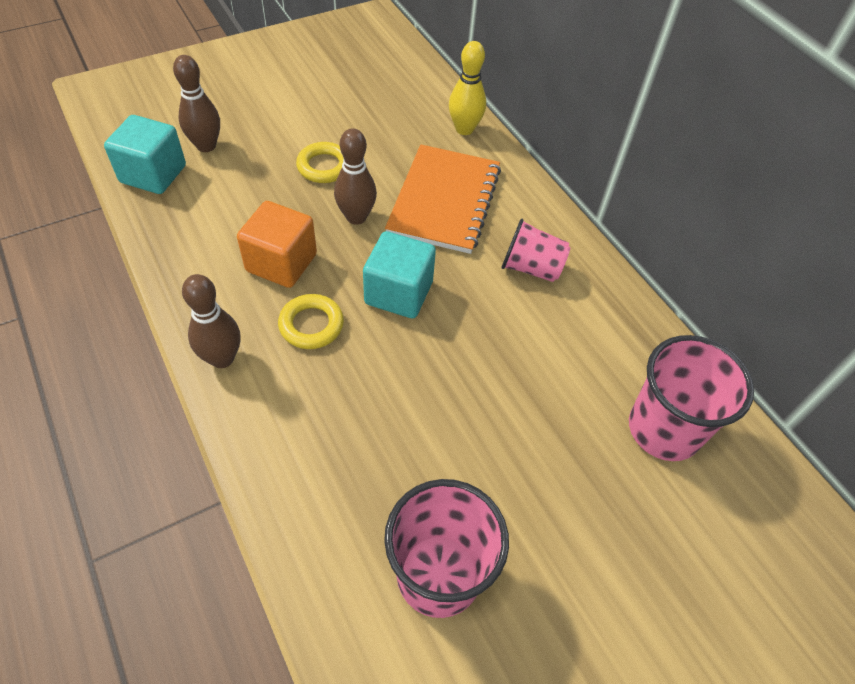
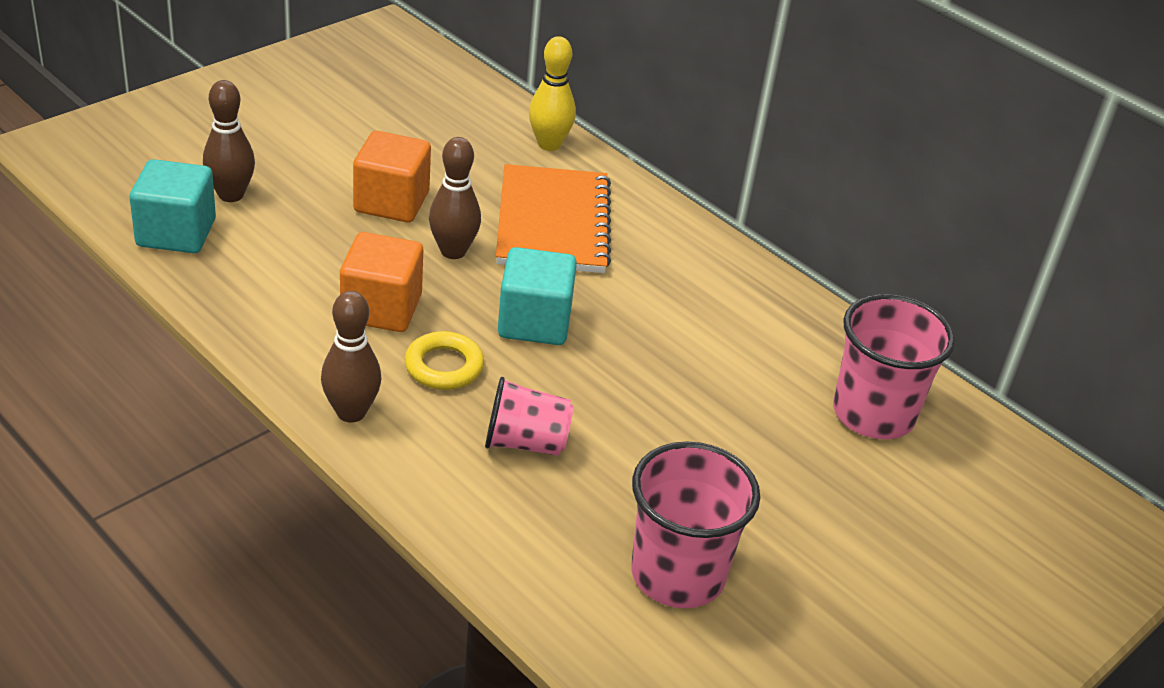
camera: 15 degrees left, 15 degrees down
yellow ring [296,142,344,183] -> orange cube [353,131,431,222]
pink cup [501,219,571,282] -> pink cup moved to [485,377,573,456]

